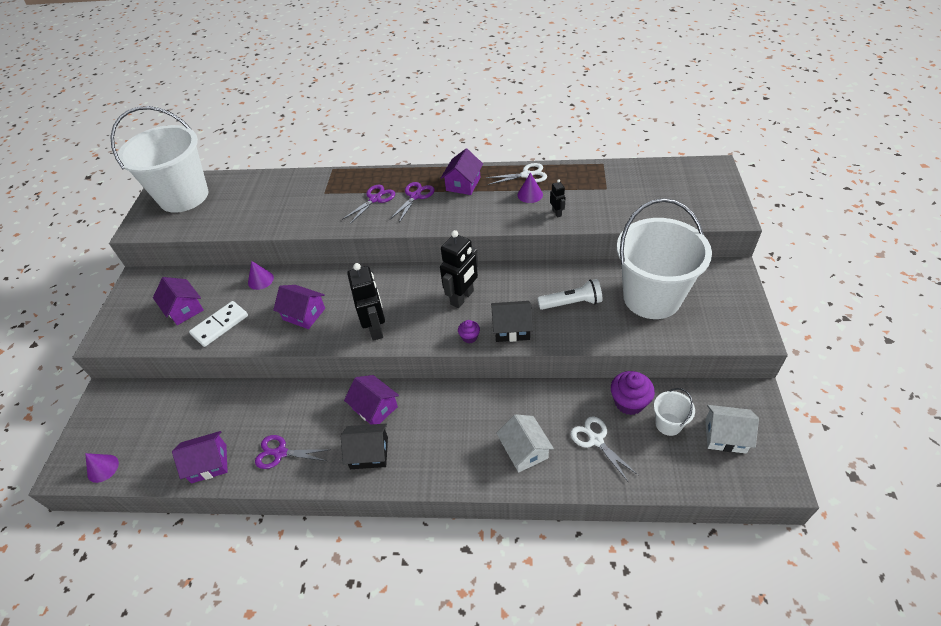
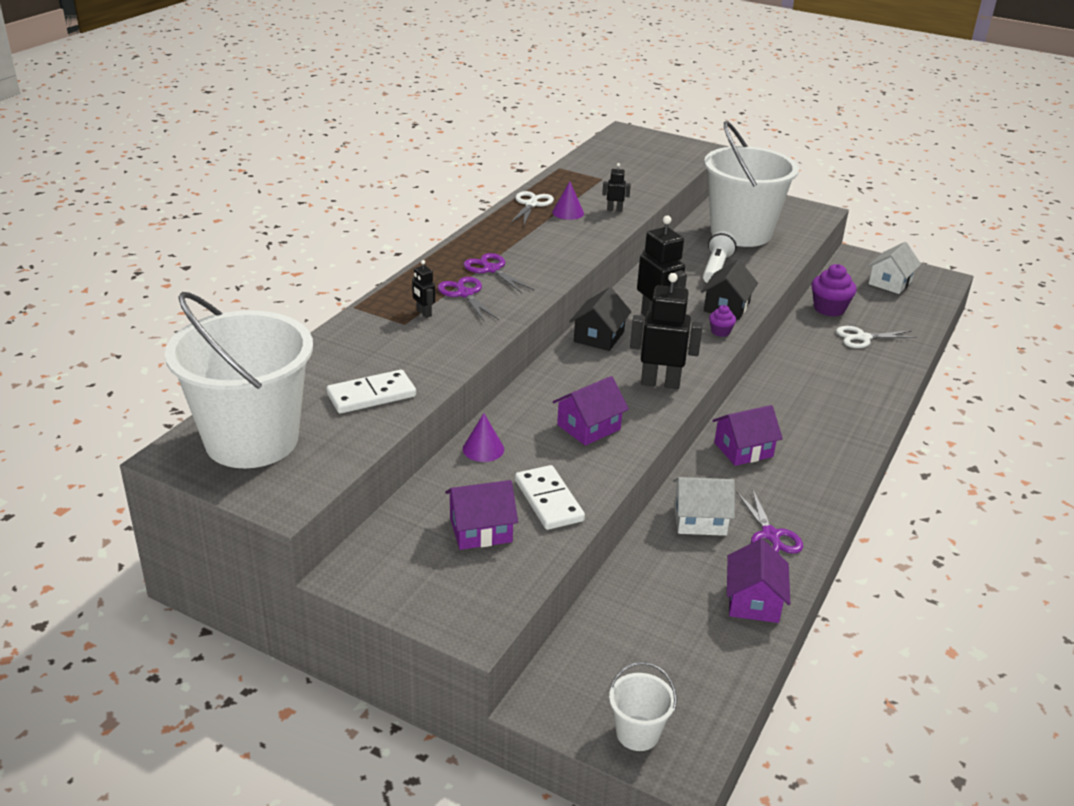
camera: 70 degrees left, 15 degrees down
purple cone [85,453,119,483] -> none
purple scissors [255,435,328,469] -> purple scissors turned 45 degrees counterclockwise [736,488,803,554]
black house [341,424,388,469] -> black house moved to [569,287,631,351]
purple house [441,149,483,195] -> none
white house [496,414,554,472] -> white house moved to [673,477,735,536]
white bucket [654,388,695,436] -> white bucket moved to [609,662,677,751]
none -> white domino [326,370,416,414]
none -> black robot [412,260,435,318]

